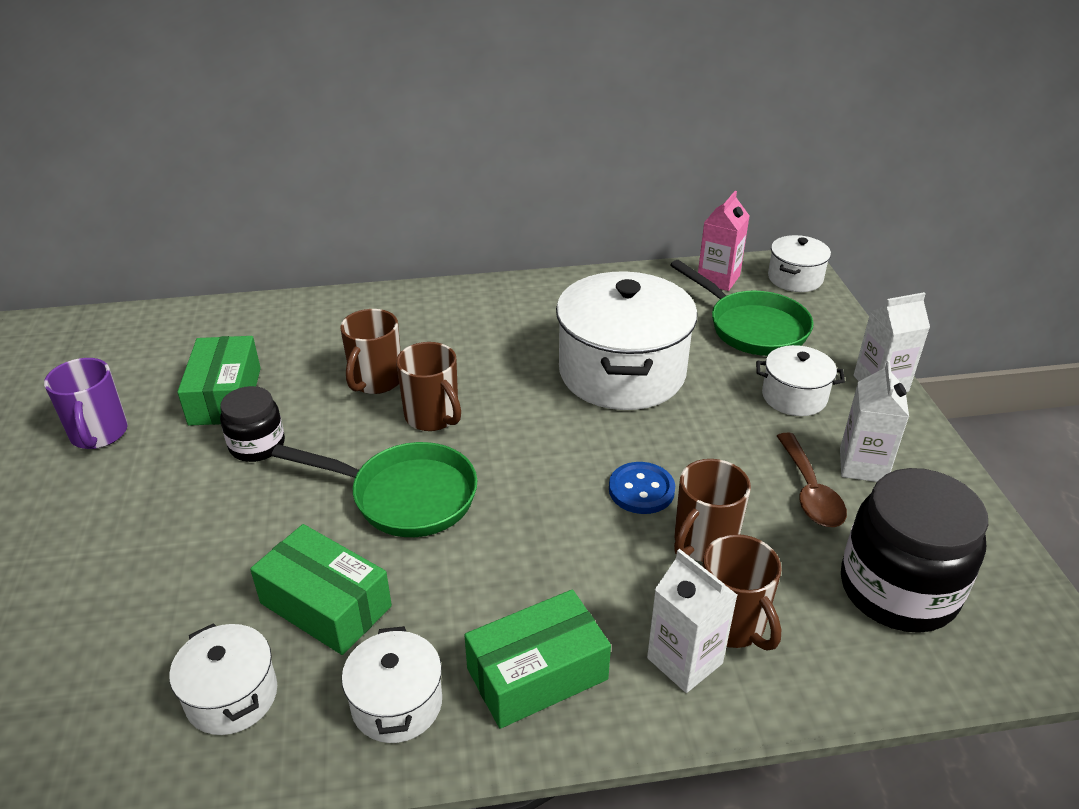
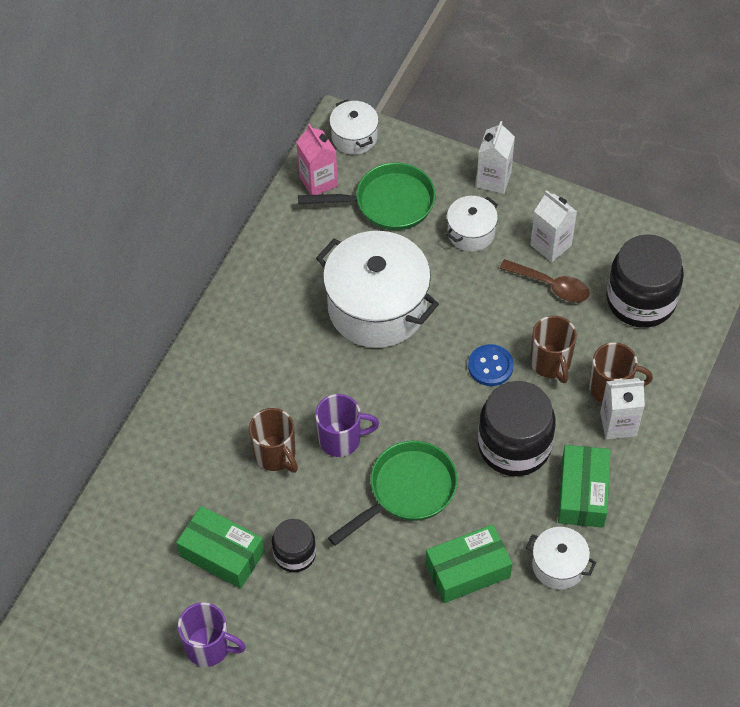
camera: 55 degrees left, 20 degrees up
white pot [169,623,277,735] -> none
brown mug [396,342,461,431] -> purple mug [315,394,379,457]
none -> black jar [478,381,556,476]

